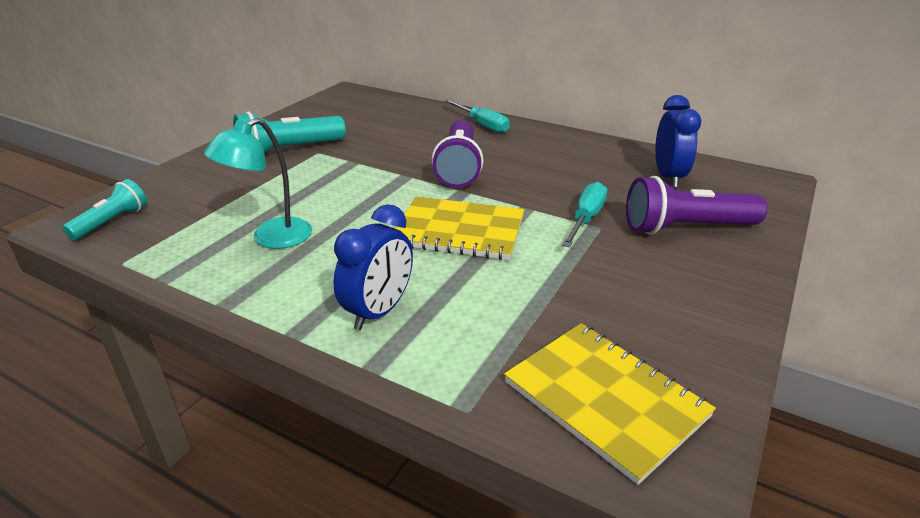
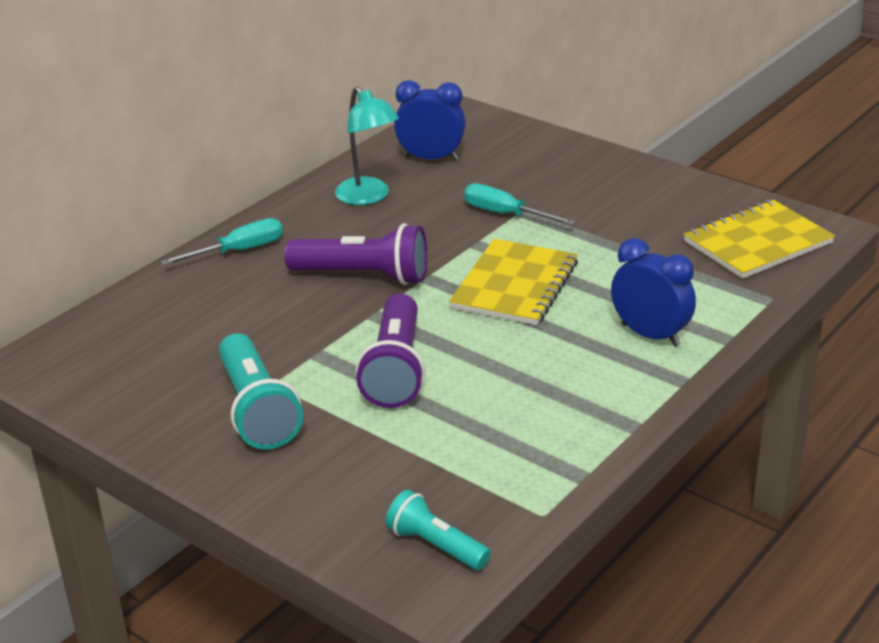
camera: 80 degrees left, 0 degrees up
turquoise lamp [204,118,312,249] -> turquoise lamp moved to [335,86,399,205]
purple flashlight [626,176,767,235] -> purple flashlight moved to [356,294,425,408]

